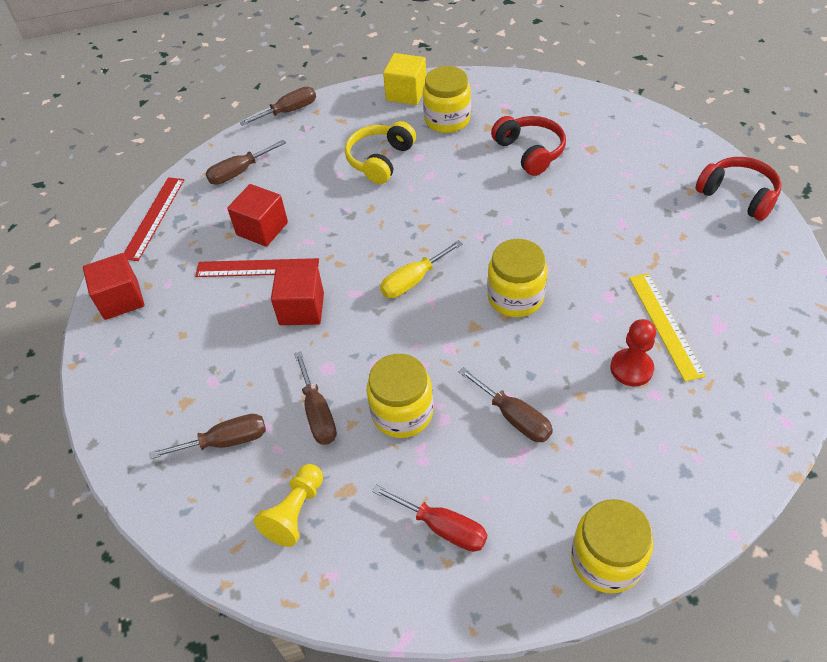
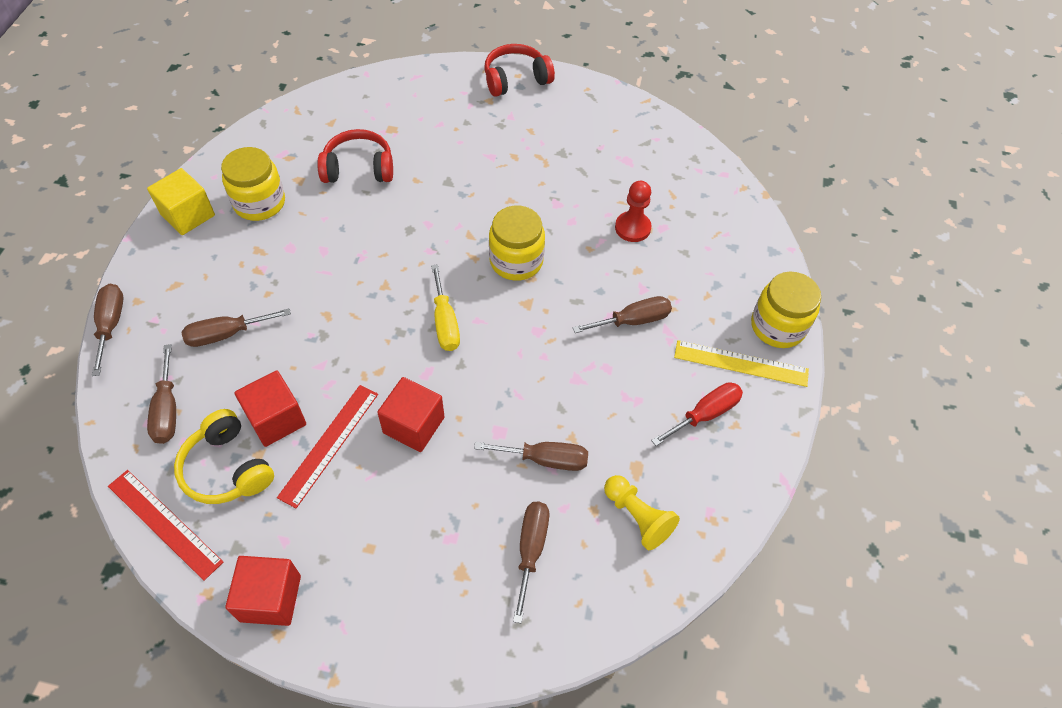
camera: 70 degrees left, 5 degrees up
yellow headphones [345,121,416,184] -> yellow headphones moved to [174,409,274,504]
yellow jar [367,354,433,438] -> none
yellow ruler [629,273,706,382] -> yellow ruler moved to [674,340,809,387]
none -> brown screwdriver [182,308,291,347]

